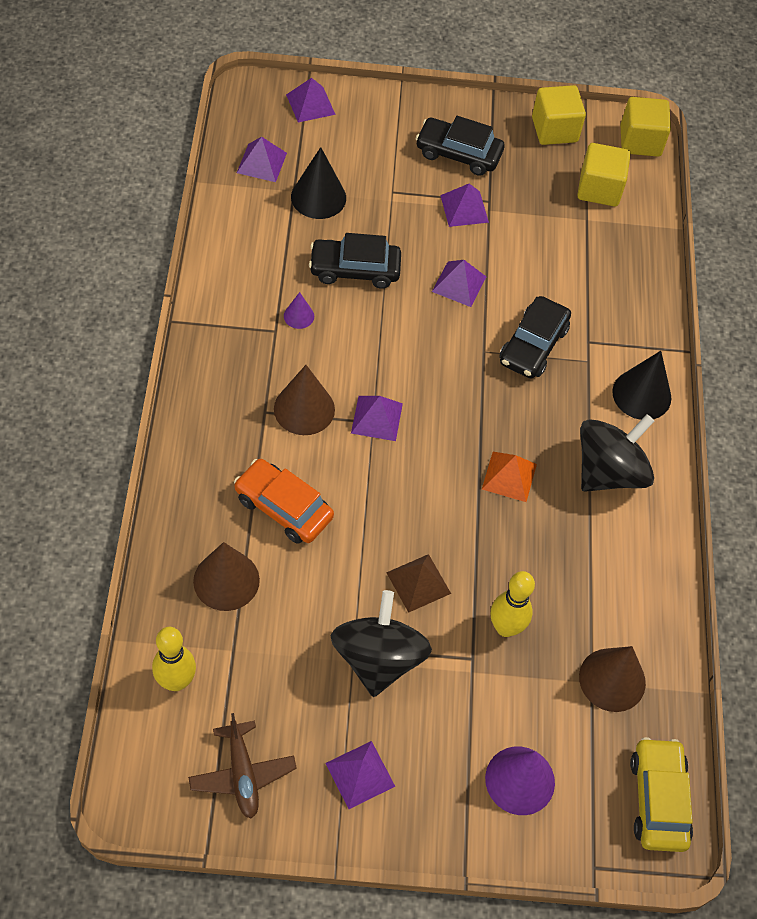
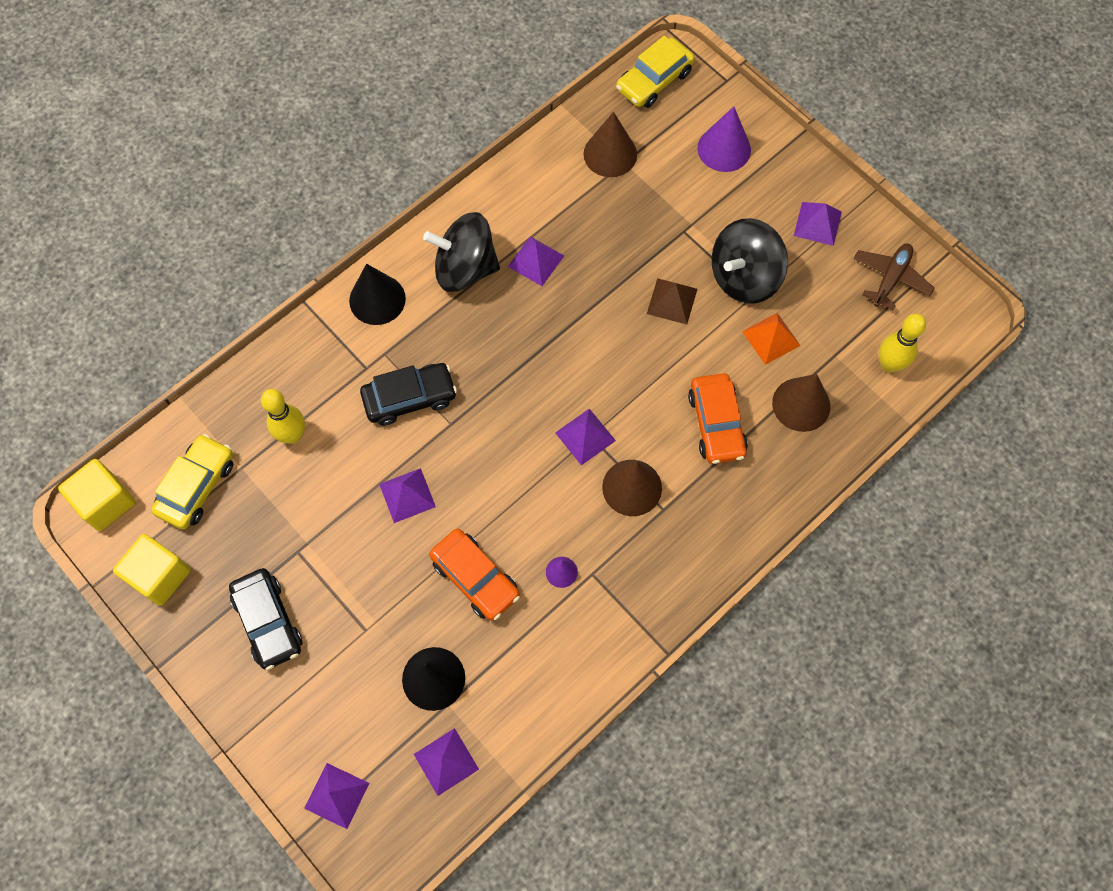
camera: 130 degrees left, 10 degrees up
black car [309,233,401,289] -> orange car [429,529,520,621]
purple pyramid [440,184,489,227] -> purple pyramid moved to [508,236,564,286]
orange pyramid [482,452,537,502] -> orange pyramid moved to [742,313,801,365]
yellow bowling pin [491,571,535,637] -> yellow bowling pin moved to [261,389,305,444]
yellow cube [577,143,631,206] -> yellow car [151,434,233,529]

